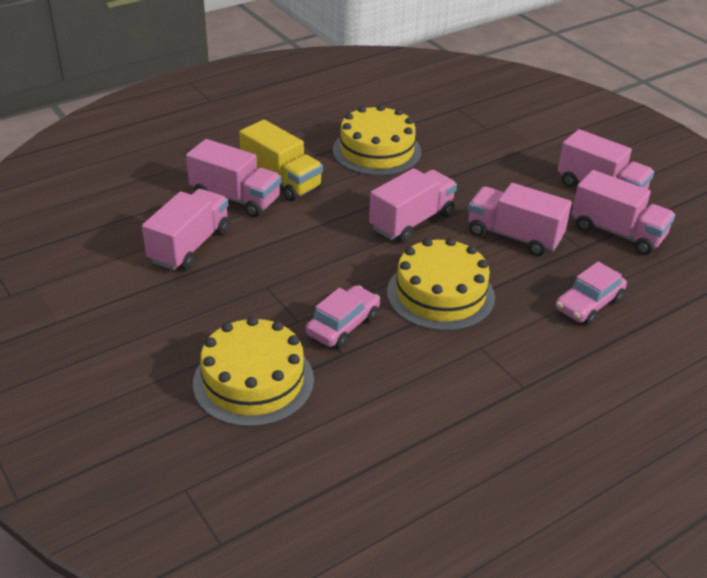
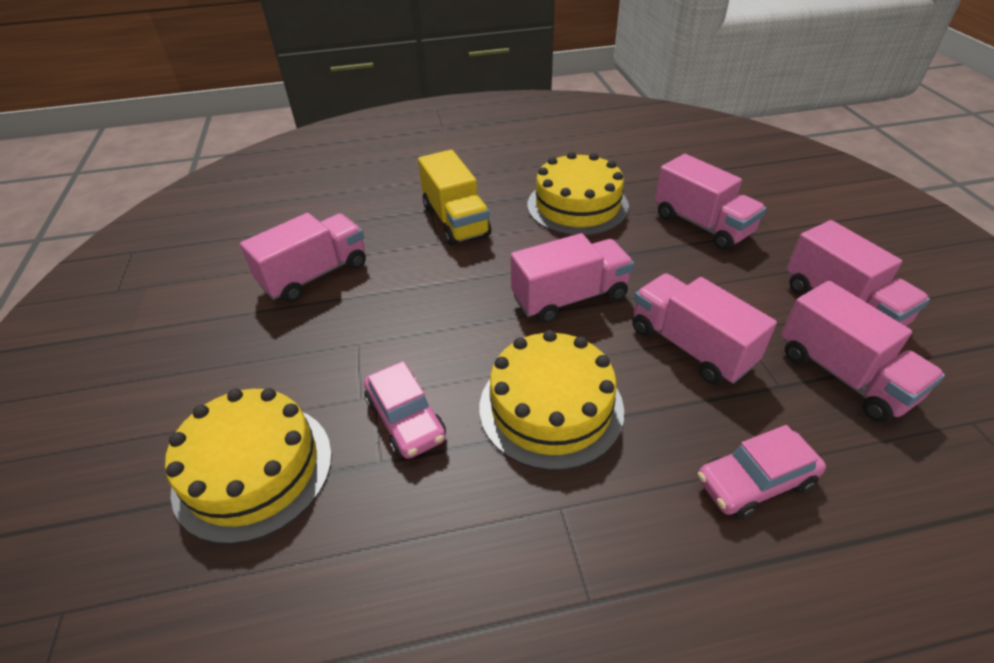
camera: 25 degrees right, 5 degrees up
pink truck [186,139,281,217] -> pink truck moved to [655,154,766,250]
pink car [306,285,380,348] -> pink car turned 90 degrees clockwise [364,361,446,459]

